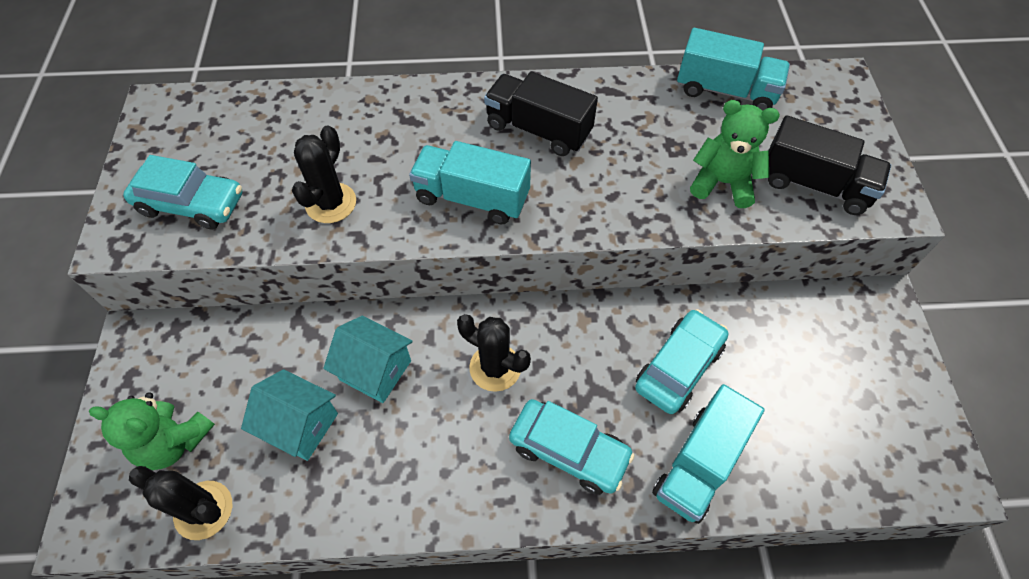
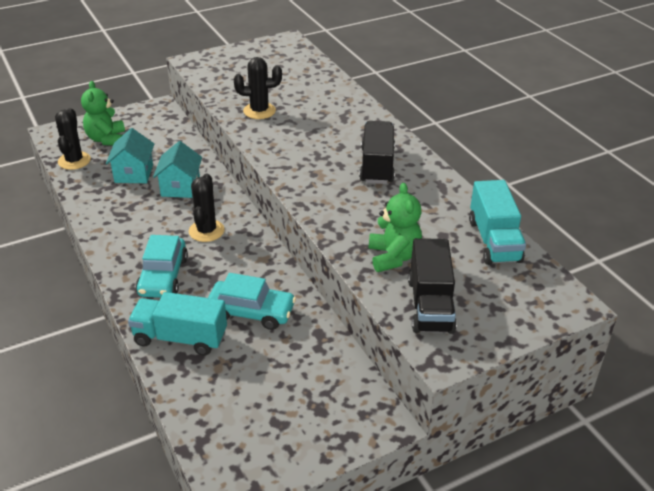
camera: 65 degrees right, 20 degrees down
turquoise car [123,155,242,230] -> none
turquoise truck [409,141,531,224] -> none

